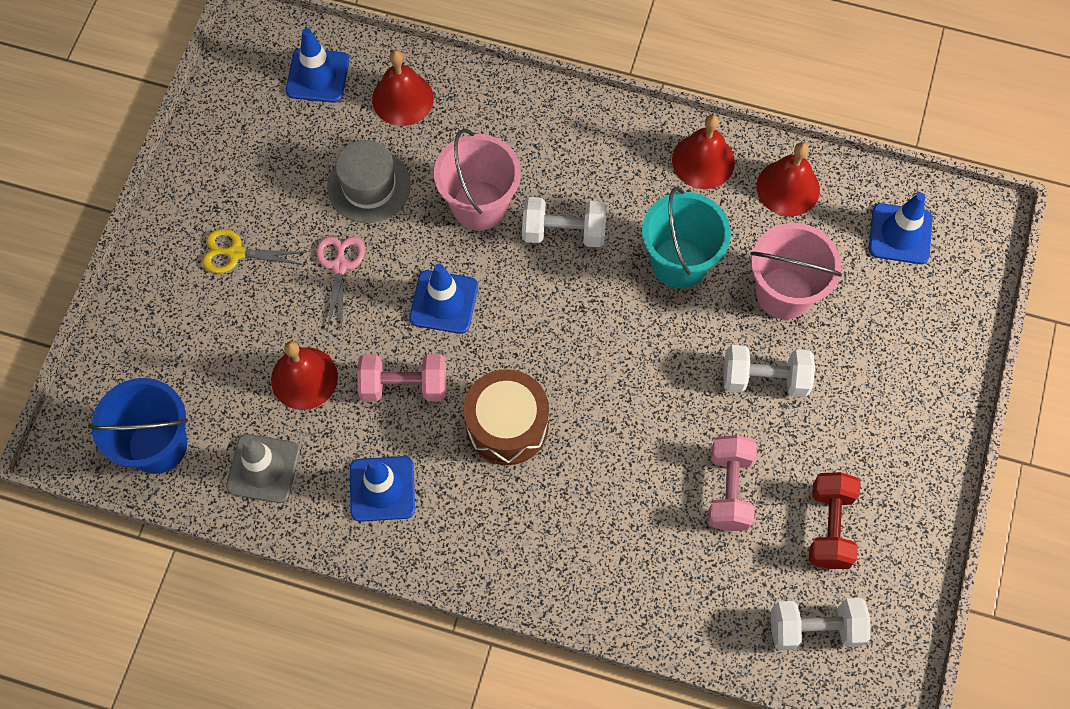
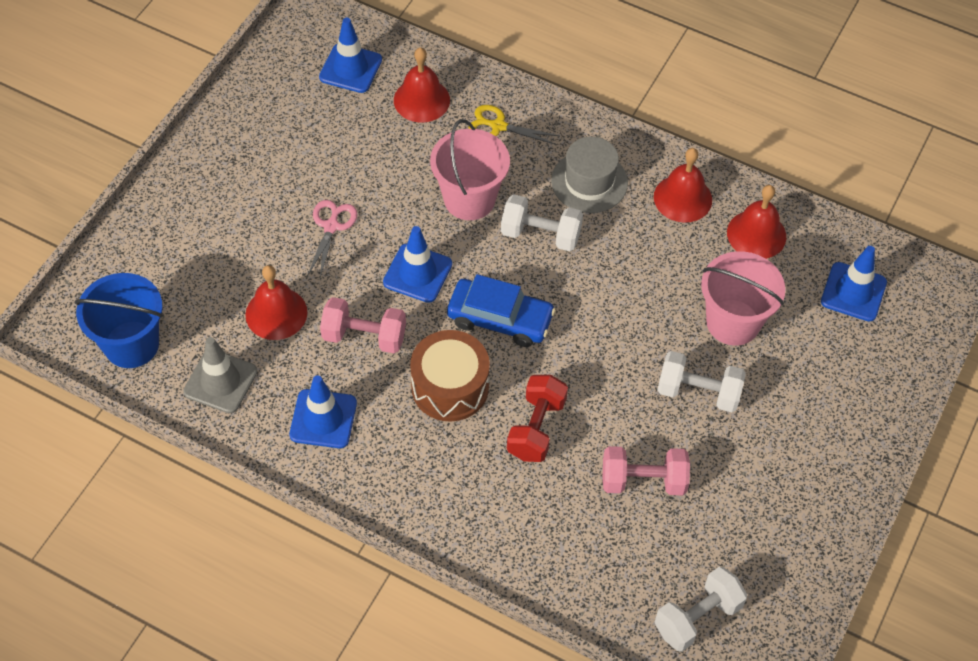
camera: 10 degrees right, 10 degrees down
yellow scissors [202,229,305,273] -> yellow scissors moved to [469,105,559,145]
grey hat [327,140,411,223] -> grey hat moved to [551,137,628,213]
turquoise bucket [642,187,731,289] -> none
pink dumbbell [708,435,757,531] -> pink dumbbell turned 75 degrees clockwise [602,446,690,495]
white dumbbell [771,598,870,650] -> white dumbbell turned 45 degrees counterclockwise [654,567,747,652]
red dumbbell [809,472,860,569] -> red dumbbell moved to [507,375,568,462]
none -> blue car [447,274,556,347]

